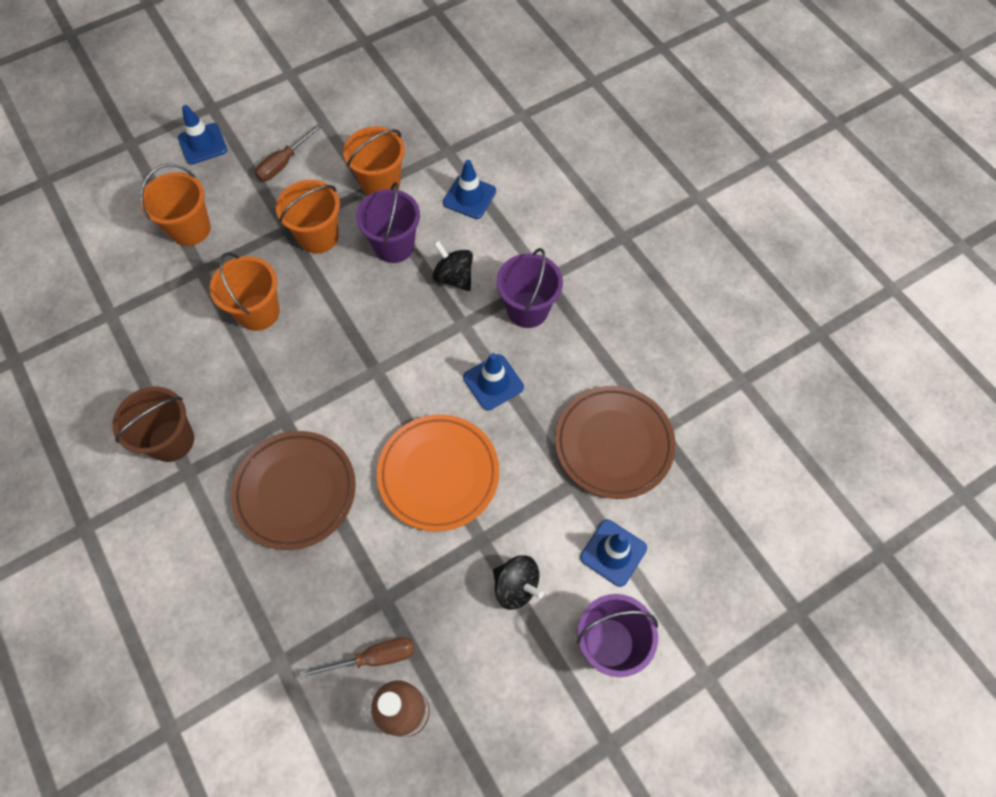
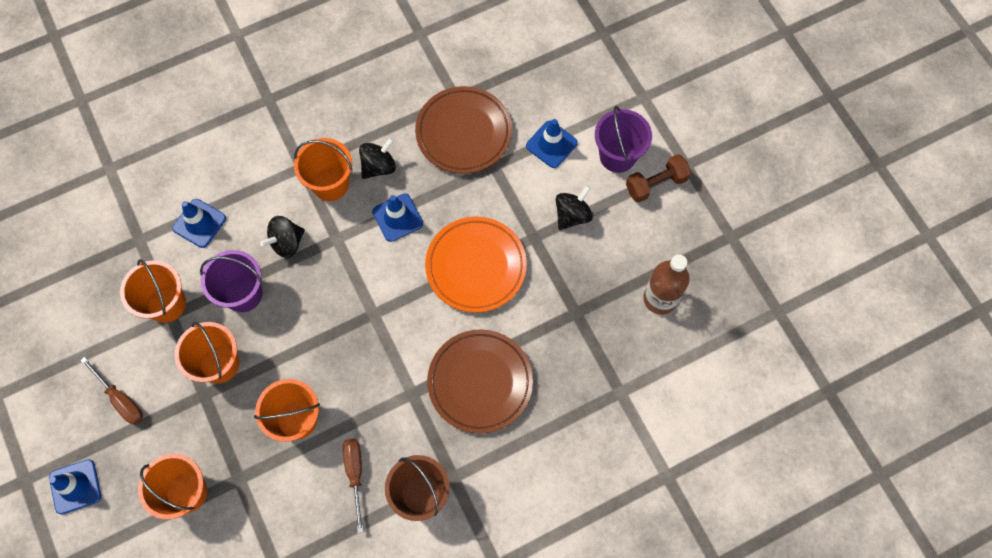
camera: 85 degrees left, 5 degrees up
brown screwdriver [300,637,415,679] -> brown screwdriver moved to [342,439,364,533]
purple bucket [496,248,563,328] -> orange bucket [294,138,352,201]
none -> black spinning top [359,138,396,179]
none -> brown dumbbell [626,154,691,202]

